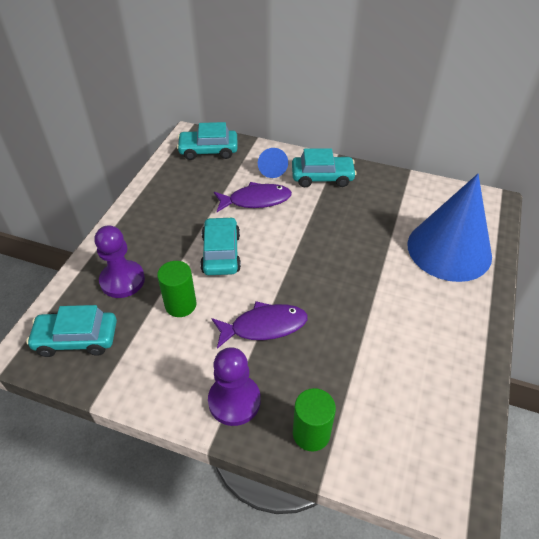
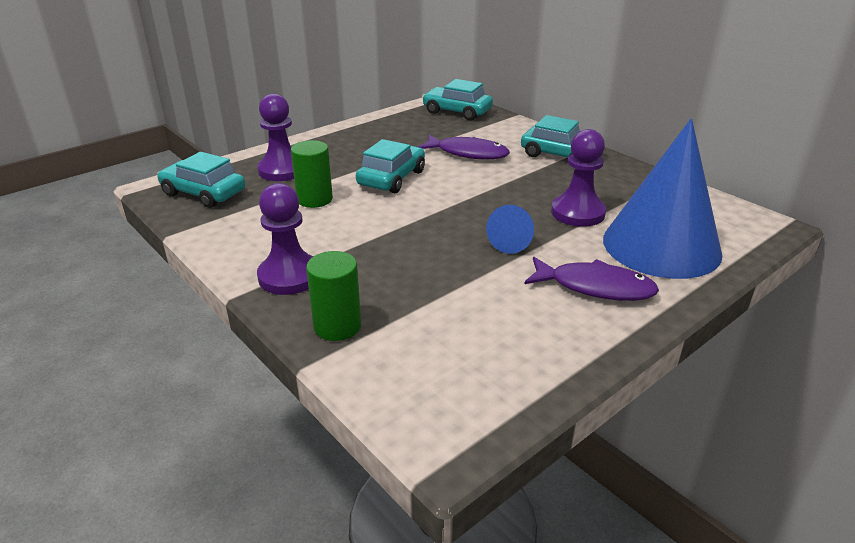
camera: 30 degrees right, 15 degrees down
purple fish [211,301,308,349] -> purple fish moved to [525,257,659,301]
blue cone [258,148,288,178] -> blue cone moved to [486,205,534,254]
none -> purple pawn [551,129,606,227]

